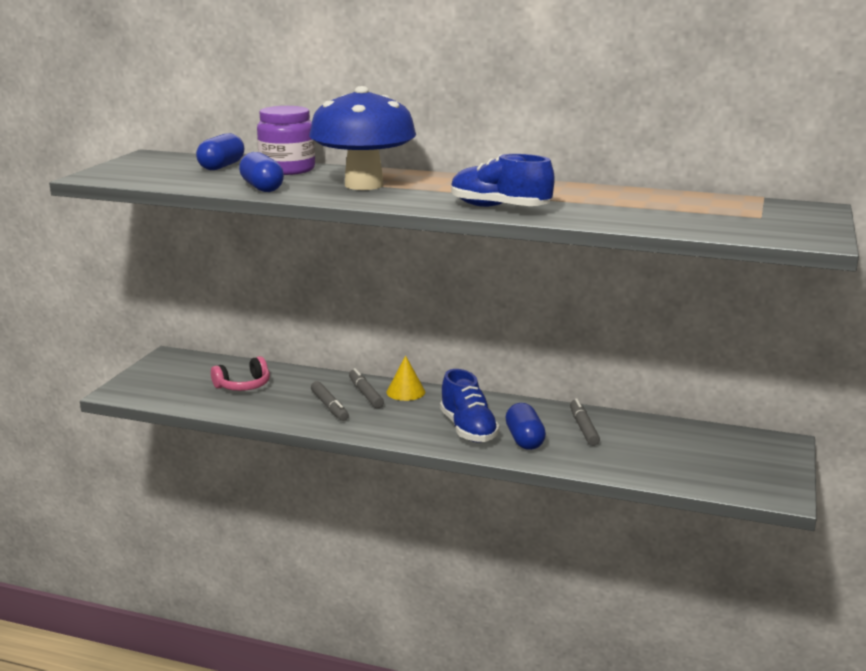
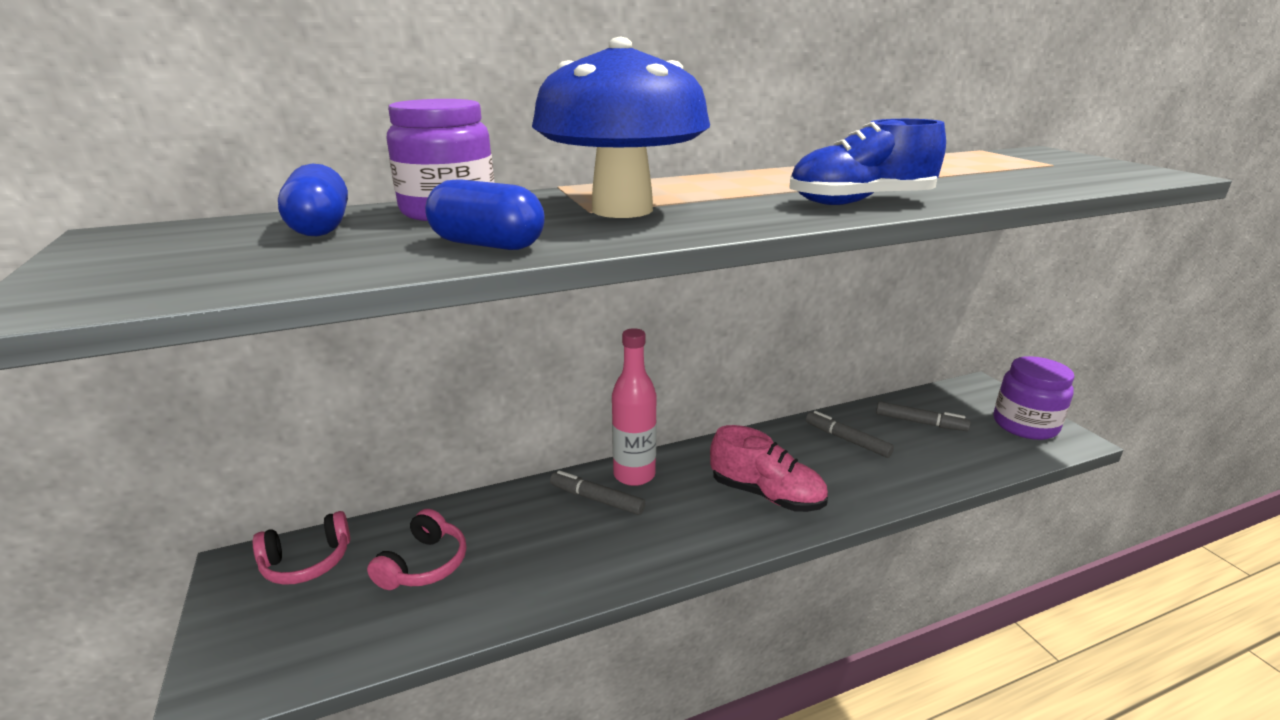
camera: 40 degrees left, 5 degrees up
grey marker [311,381,349,421] -> grey marker moved to [876,401,971,431]
yellow cone [387,355,425,401] -> pink bottle [612,328,657,486]
blue shoe [440,369,500,442] -> pink shoe [710,425,828,512]
blue capsule [505,403,546,450] -> none
none -> pink headphones [253,511,350,585]
none -> purple jar [993,356,1074,440]

